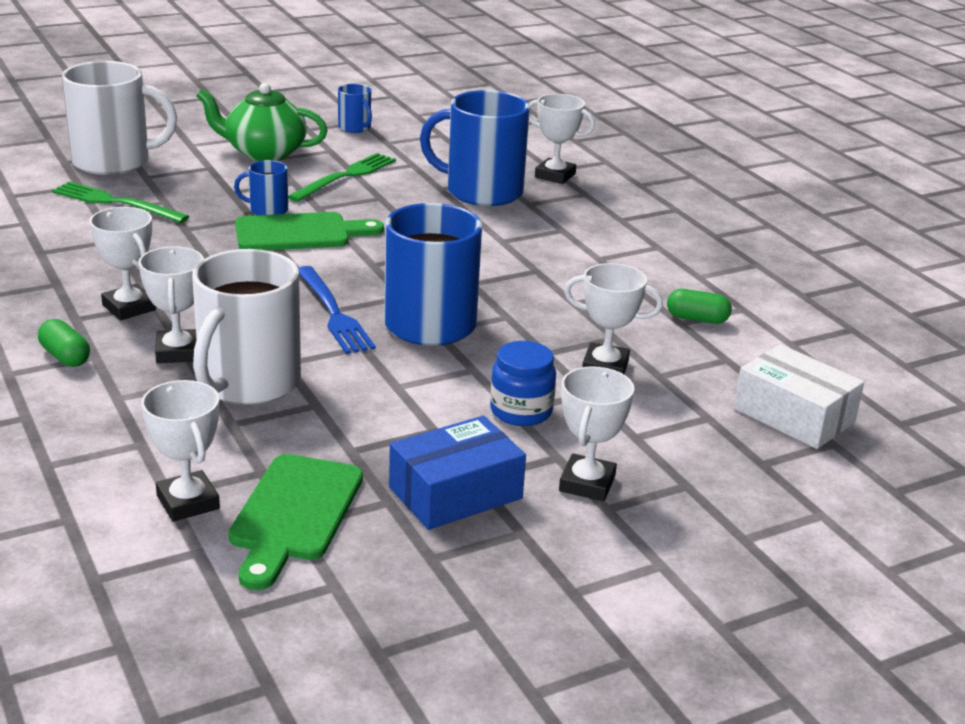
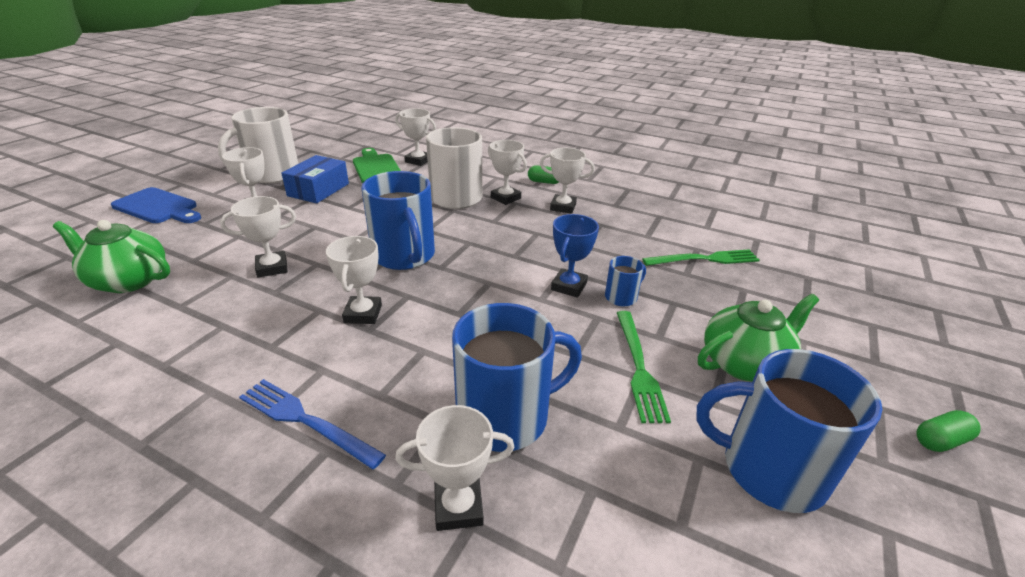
camera: 145 degrees right, 5 degrees up
white mug [62,61,177,175] -> white mug moved to [218,107,298,183]
green cutting board [235,212,384,250] -> blue trophy [551,214,599,298]
blue fork [298,266,376,354] -> blue fork moved to [239,379,386,469]
blue mug [338,84,372,133] -> blue mug [696,349,882,513], size x2.12
blue jar [490,341,556,426] -> none
green capsule [667,289,732,324] -> green capsule moved to [916,410,980,452]
white box [734,344,864,449] -> green teapot [53,220,170,293]
none -> blue cutting board [111,187,201,223]
none -> white trophy [326,236,382,324]

